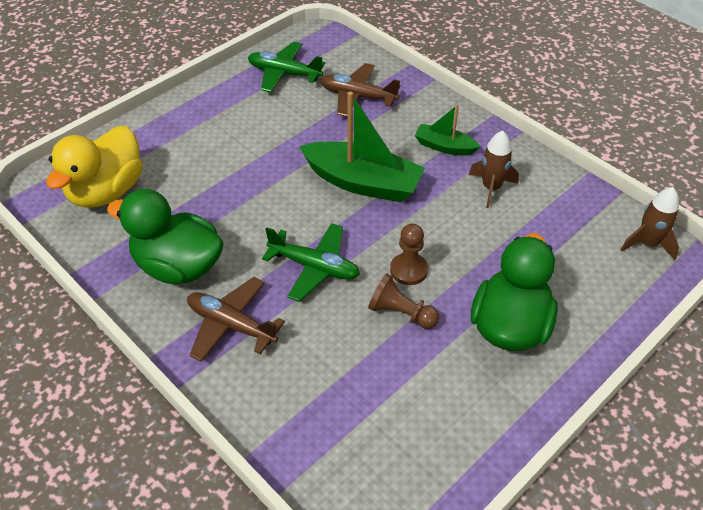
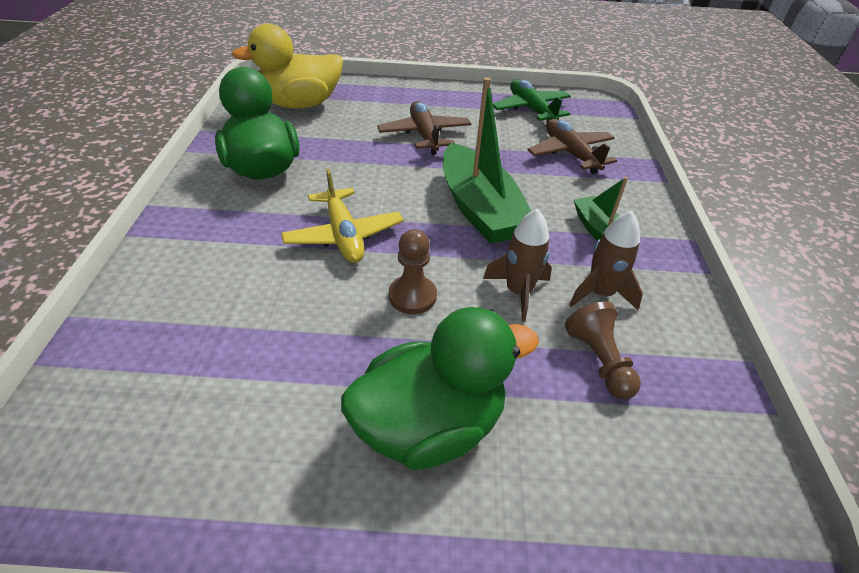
camera: 45 degrees right, 5 degrees down
brown plane [187,277,285,362] -> brown plane moved to [377,101,471,155]
green plane [262,223,360,302] -> yellow plane [281,169,403,263]
brown pawn [368,273,439,329] -> brown pawn moved to [565,301,641,399]
brown rocket [621,187,679,260] -> brown rocket moved to [483,209,552,322]

